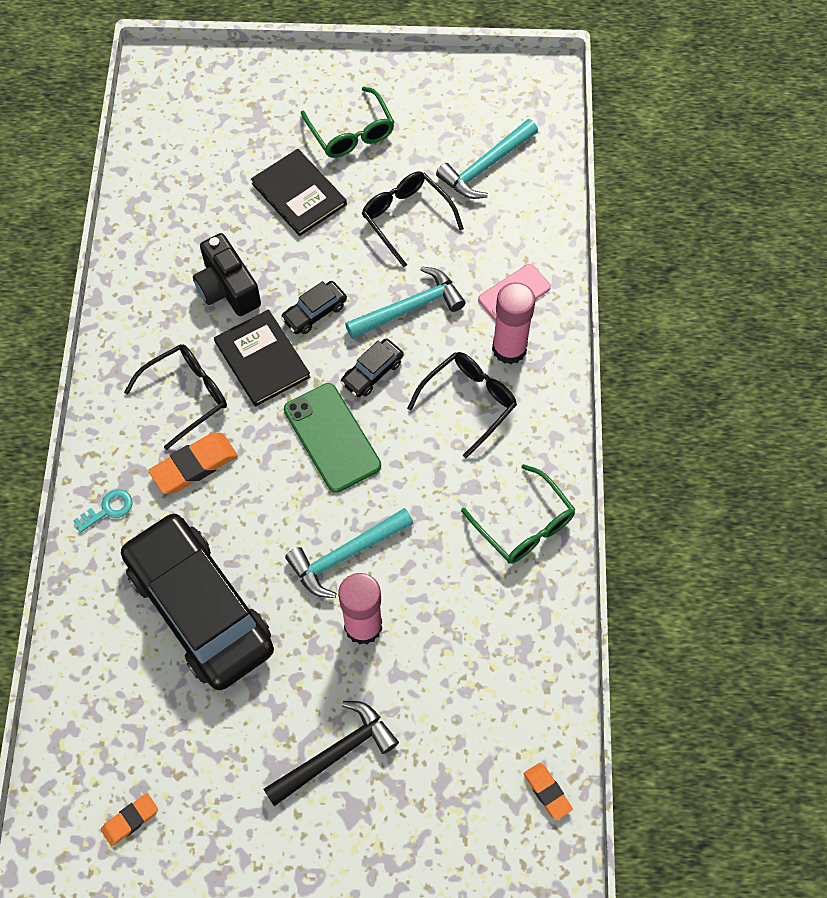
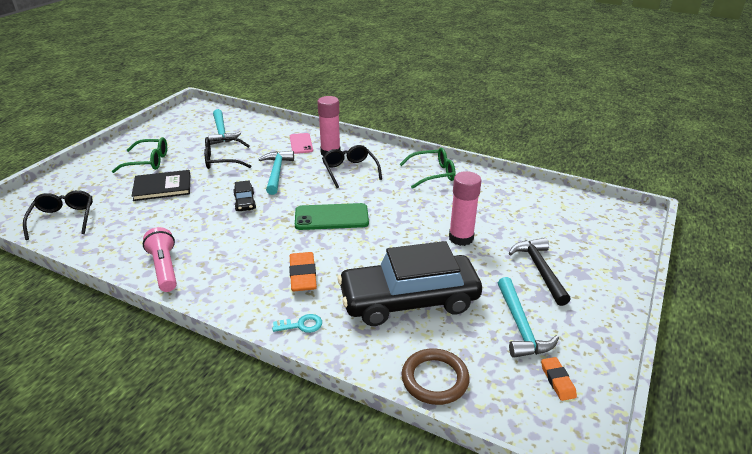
camera: 65 degrees left, 30 degrees down
turquoise key [73,489,133,533] -> turquoise key turned 90 degrees clockwise [272,314,322,333]
black glasses [124,344,227,450] -> black glasses moved to [23,190,93,240]
black camera [193,233,261,316] -> none
black book [214,309,310,406] -> none
turquoise hammer [285,508,413,598] -> turquoise hammer moved to [498,277,559,358]
black car [341,339,404,397] -> none
orange eraser [524,763,573,820] -> none
none -> pink flashlight [143,227,177,292]
none -> brown ring [402,348,470,405]

